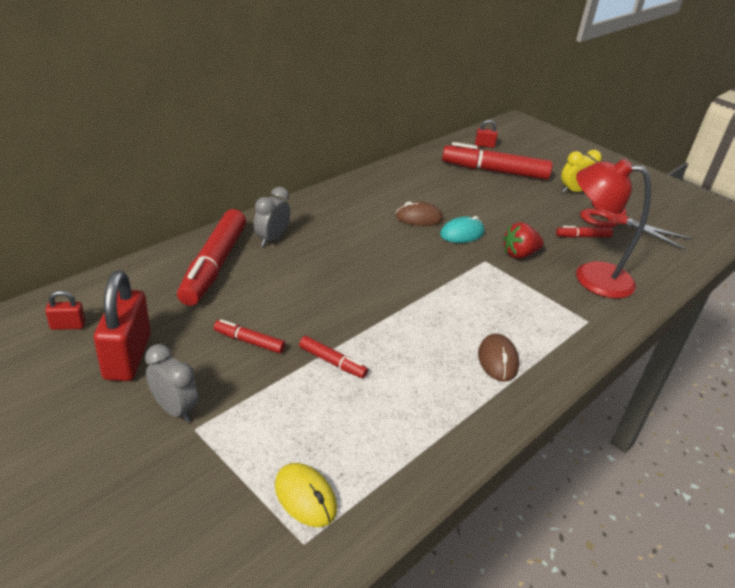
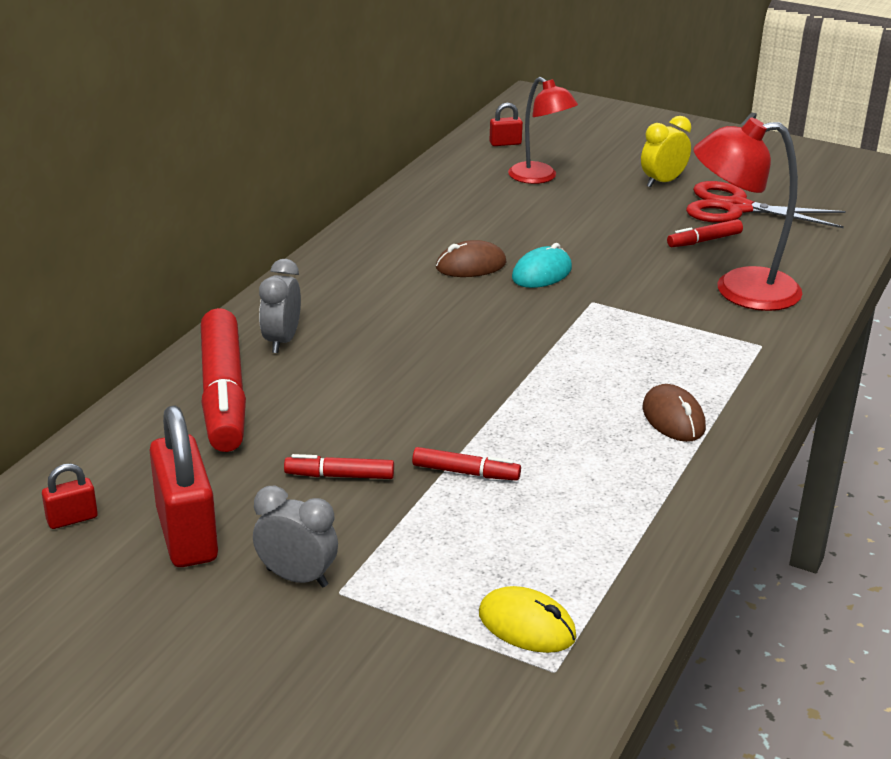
camera: 15 degrees left, 5 degrees down
red marker [442,142,553,180] -> red lamp [508,77,578,184]
red strawberry [503,222,544,259] -> none

